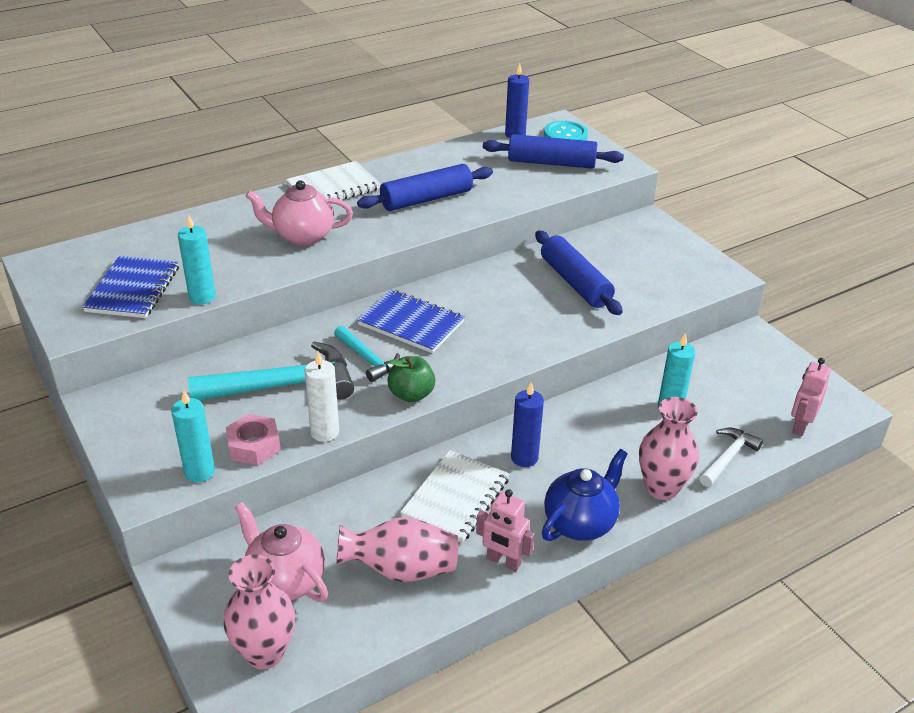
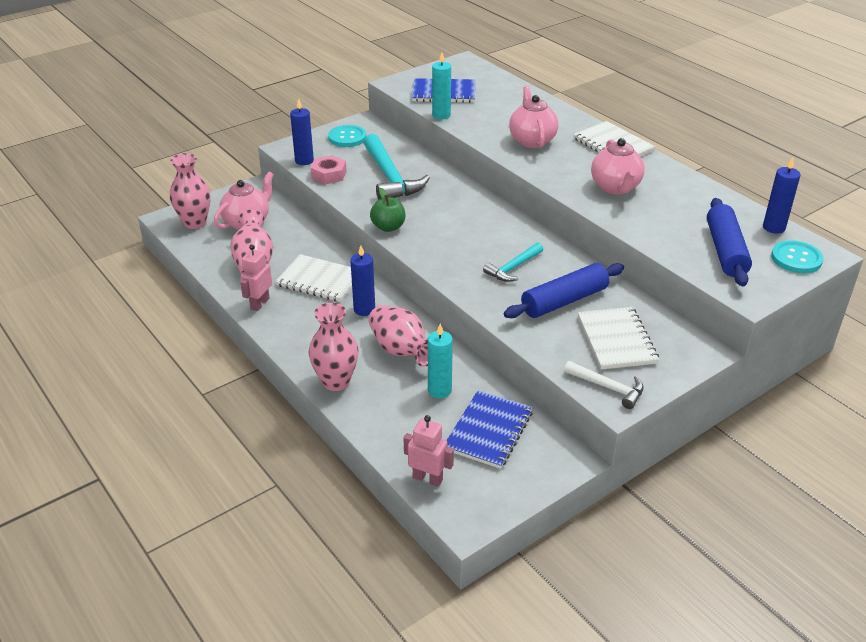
camera: 85 degrees right, 0 degrees up
turquoise candle [171,390,215,482] -> blue candle [290,98,314,165]
white candle [305,351,339,442] -> none
turquoise hammer [334,326,400,382] -> turquoise hammer moved to [483,243,543,282]
blue rolling pin [357,164,493,211] -> pink teapot [591,138,645,194]
blue notebook [357,290,465,353] -> blue notebook moved to [447,390,533,469]
blue teapot [542,449,628,541] -> none
white hammer [699,427,763,487] -> white hammer moved to [564,361,644,409]
none -> turquoise button [328,125,366,147]
none -> pink vase [368,305,428,367]
none -> white notebook [578,307,659,369]

